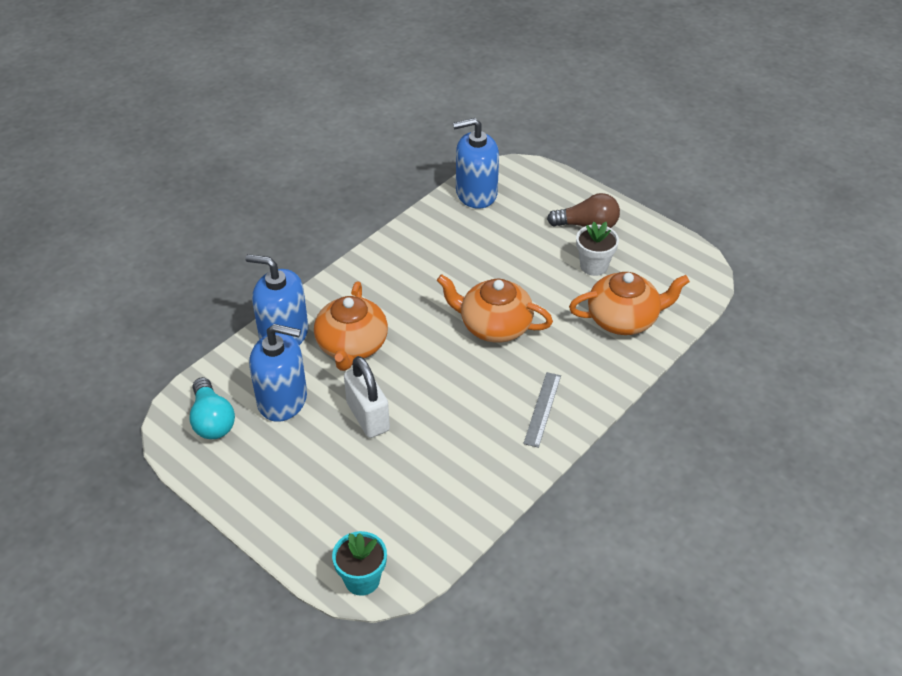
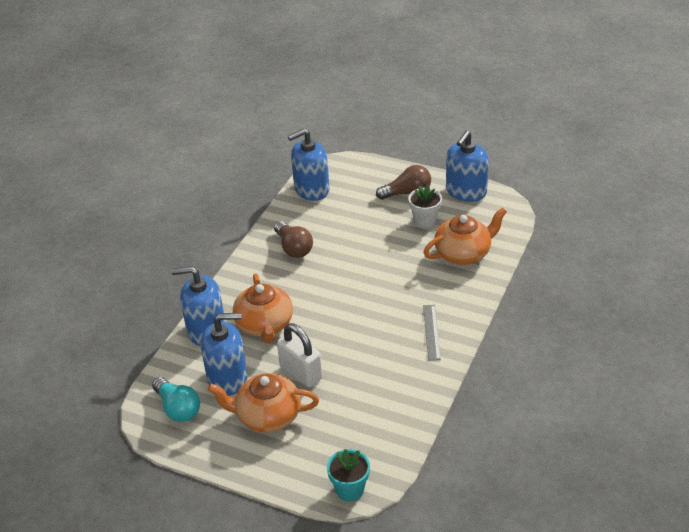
camera: 15 degrees left, 5 degrees down
orange teapot [437,274,553,343] -> orange teapot moved to [208,373,319,432]
none -> brown light bulb [274,221,313,258]
none -> blue soap dispenser [446,131,489,202]

